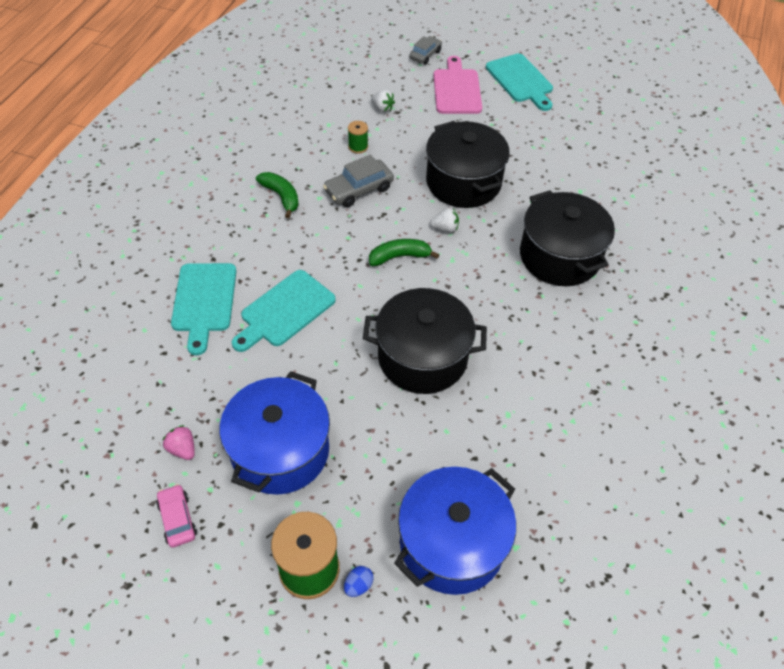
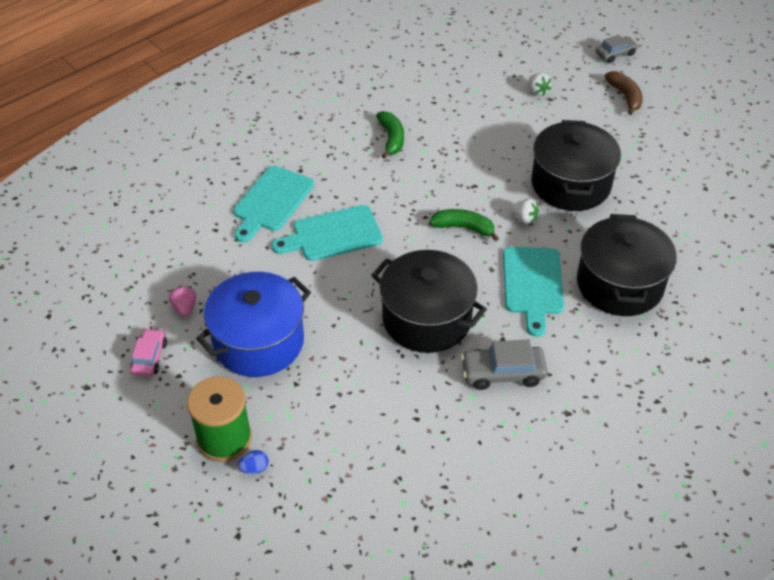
camera: 30 degrees right, 5 degrees down
grey car [323,154,394,207] -> grey car moved to [461,340,547,390]
green spool [348,121,368,154] -> none
blue pot [394,467,516,595] -> none
pink cutting board [433,56,482,114] -> brown banana [604,71,643,115]
turquoise cutting board [486,53,553,111] -> turquoise cutting board moved to [503,247,564,337]

